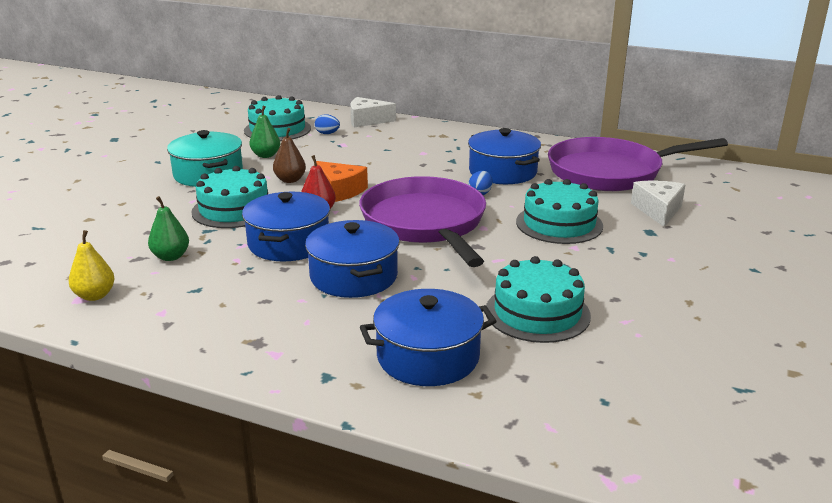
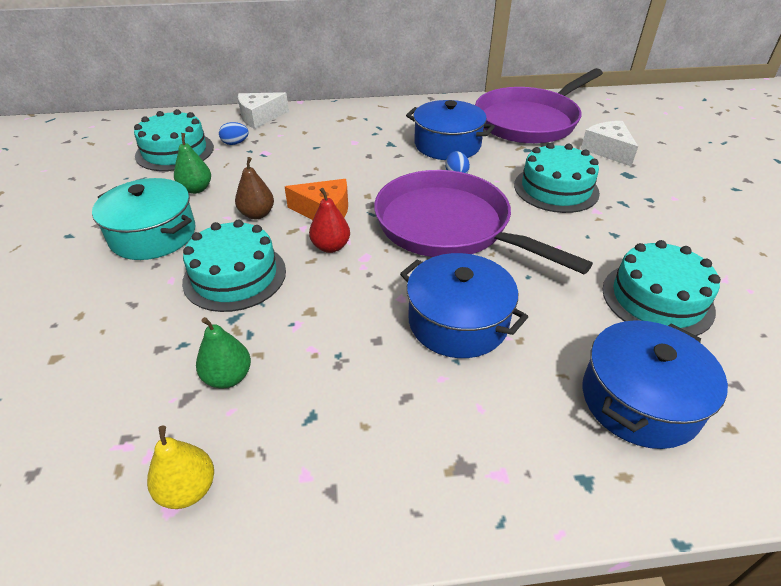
camera: 30 degrees left, 15 degrees up
blue pot [242,192,330,262] -> none

